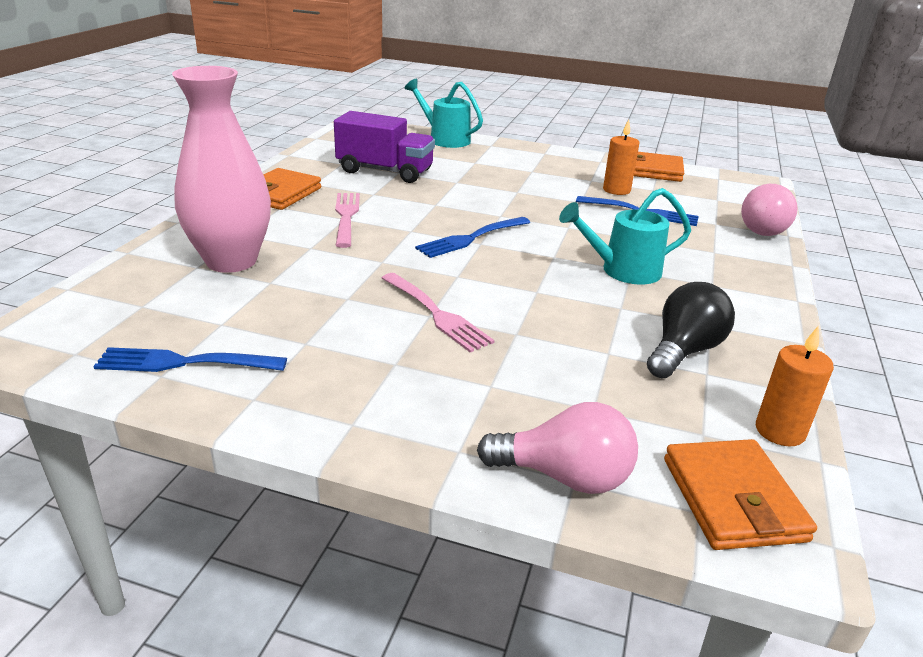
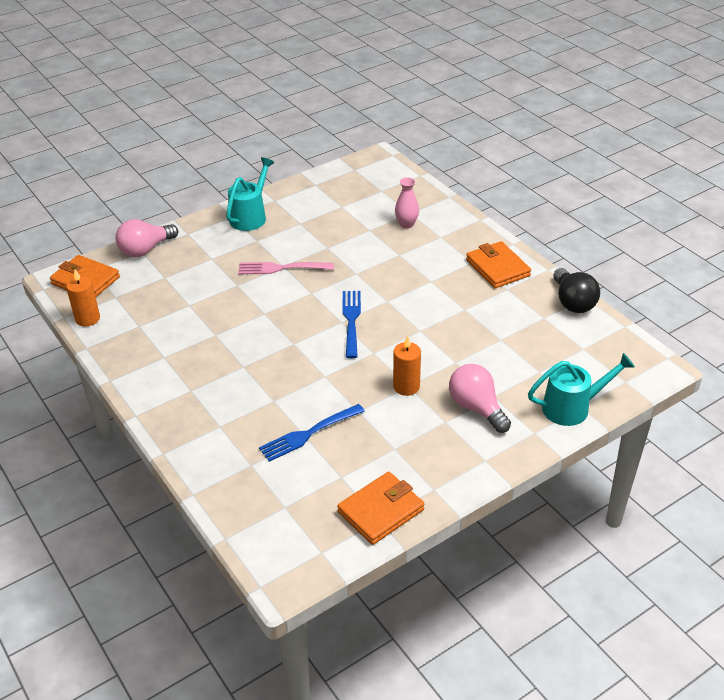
camera: 130 degrees right, 10 degrees up
blue fork [93,347,287,372] -> none
pink vase [172,66,271,273] -> pink vase [395,177,419,229], size x0.45
purple truck [334,111,435,183] -> none
pink fork [335,193,360,248] -> none
turquoise watering can [559,188,691,285] -> turquoise watering can moved to [226,157,275,231]
orange candle [603,119,639,195] -> orange candle moved to [393,335,421,396]
black light bulb [647,282,735,378] -> black light bulb moved to [553,268,600,313]
pink light bulb [741,184,798,236] -> pink light bulb moved to [449,364,511,433]

